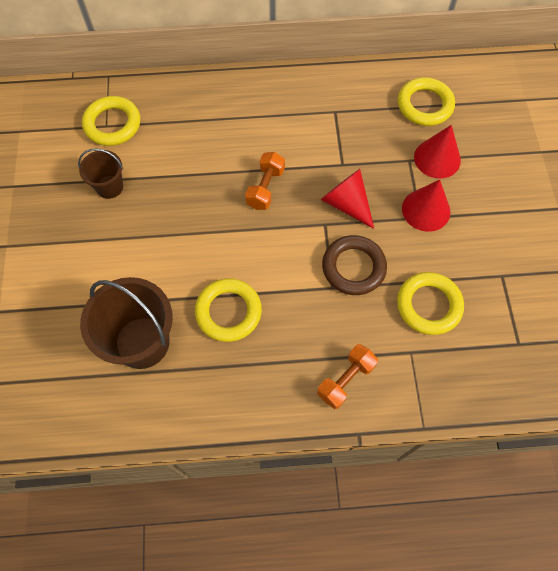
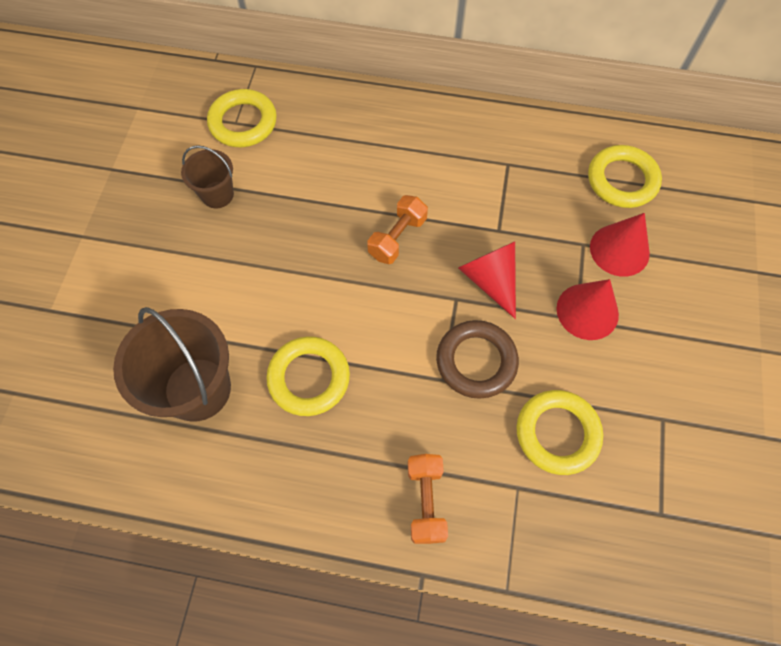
camera: 15 degrees right, 0 degrees up
orange dumbbell [317,344,378,409] -> orange dumbbell turned 60 degrees counterclockwise [408,454,448,544]

